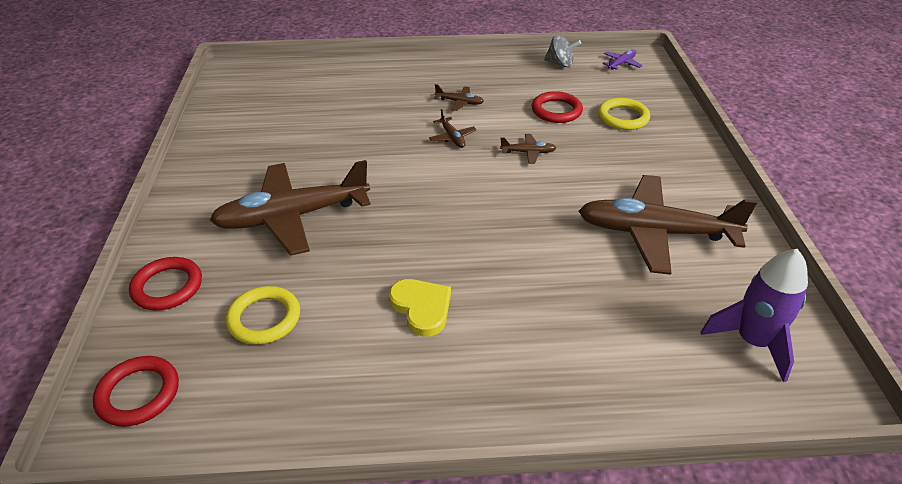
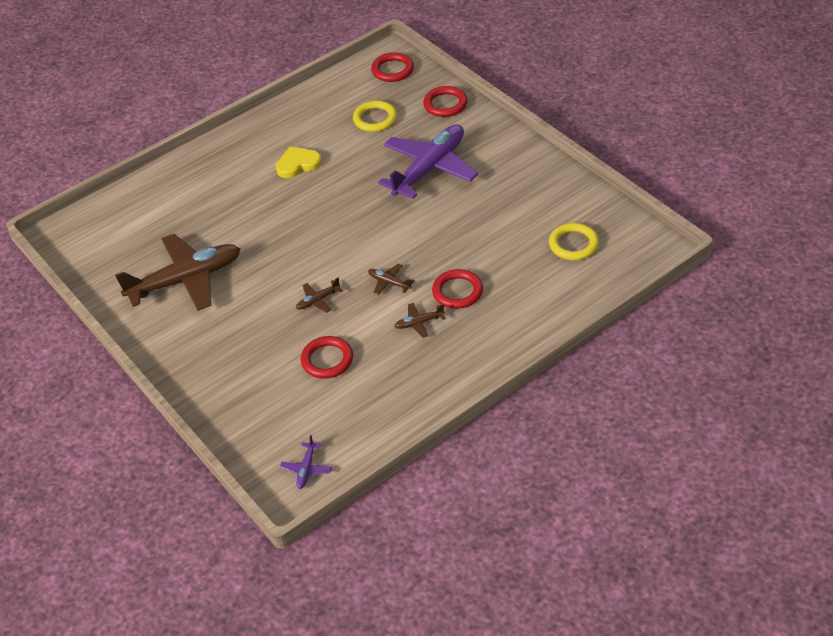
camera: 150 degrees right, 5 degrees up
brown plane [210,160,371,256] -> purple plane [378,124,478,199]
yellow heart [389,279,451,336] -> yellow heart turned 135 degrees clockwise [276,147,322,178]
grey spinning top [544,34,581,67] -> none
yellow ring [598,98,650,130] -> yellow ring moved to [549,223,599,260]
purple rocket [701,249,808,382] -> none
none -> red ring [432,269,483,309]

